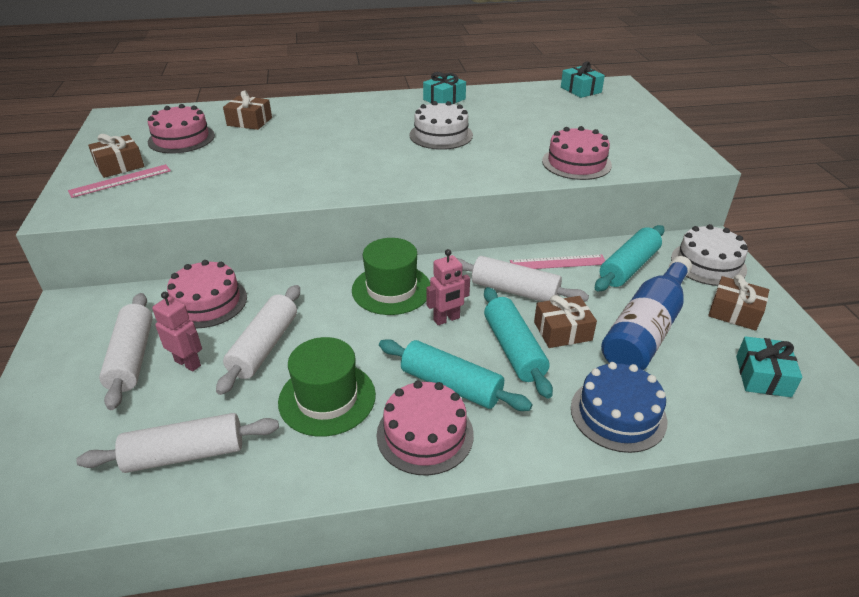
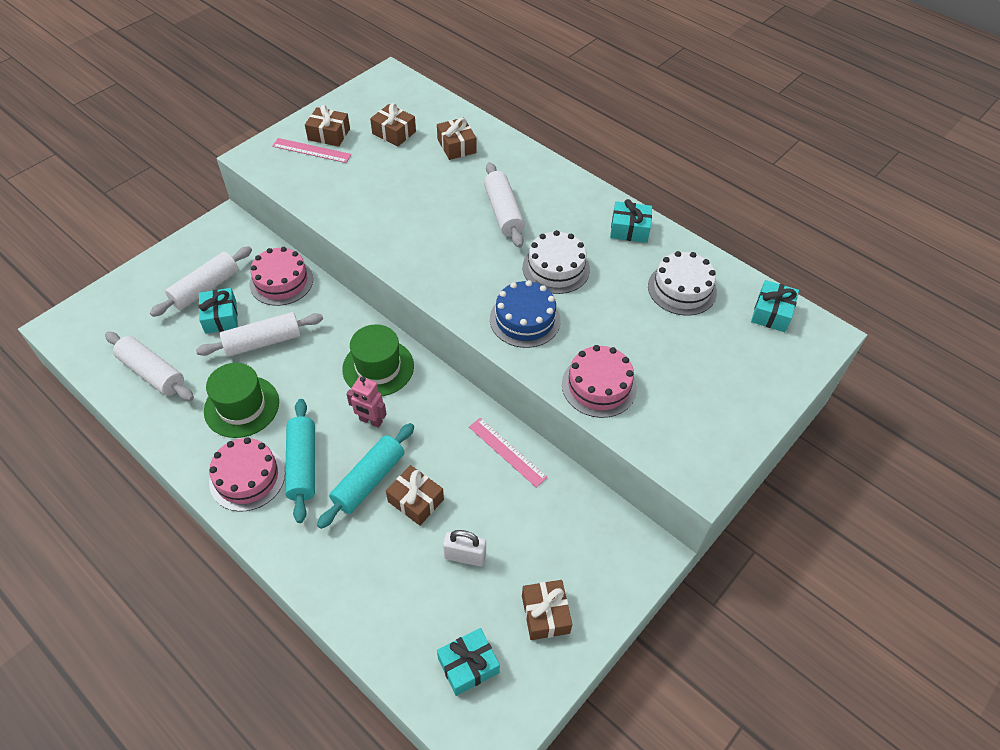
camera: 50 degrees right, 15 degrees up
pink cake [148,104,215,153] -> brown gift [370,103,416,146]
pink robot [152,292,202,372] -> turquoise gift [199,288,238,334]
white rolling pin [457,256,589,302] -> white rolling pin moved to [484,162,525,248]
blue cake [571,362,667,453] -> blue cake moved to [490,280,561,348]
turquoise rolling pin [595,225,665,291] -> none
blue bottle [601,256,692,370] -> white padlock [443,530,486,567]
white cake [671,224,748,286] -> white cake moved to [648,251,717,316]

